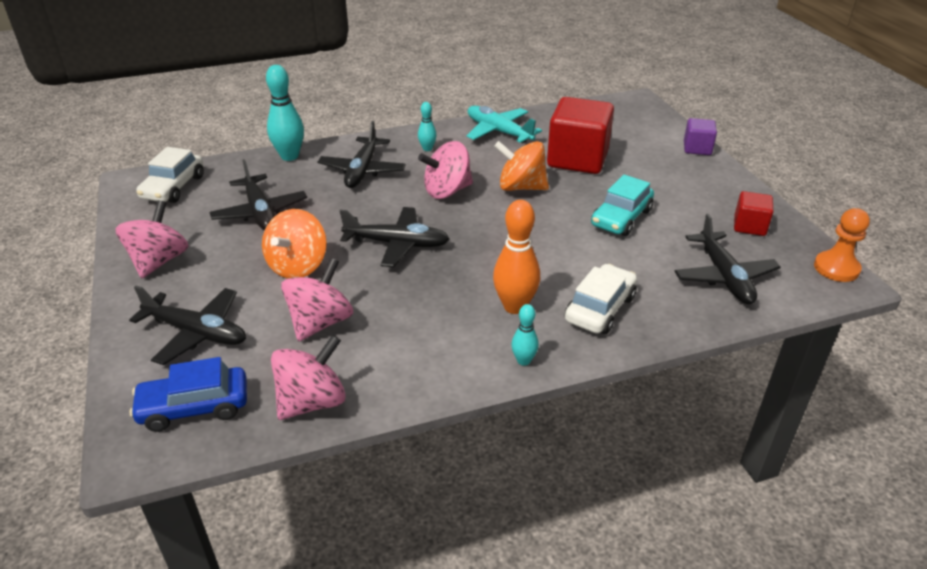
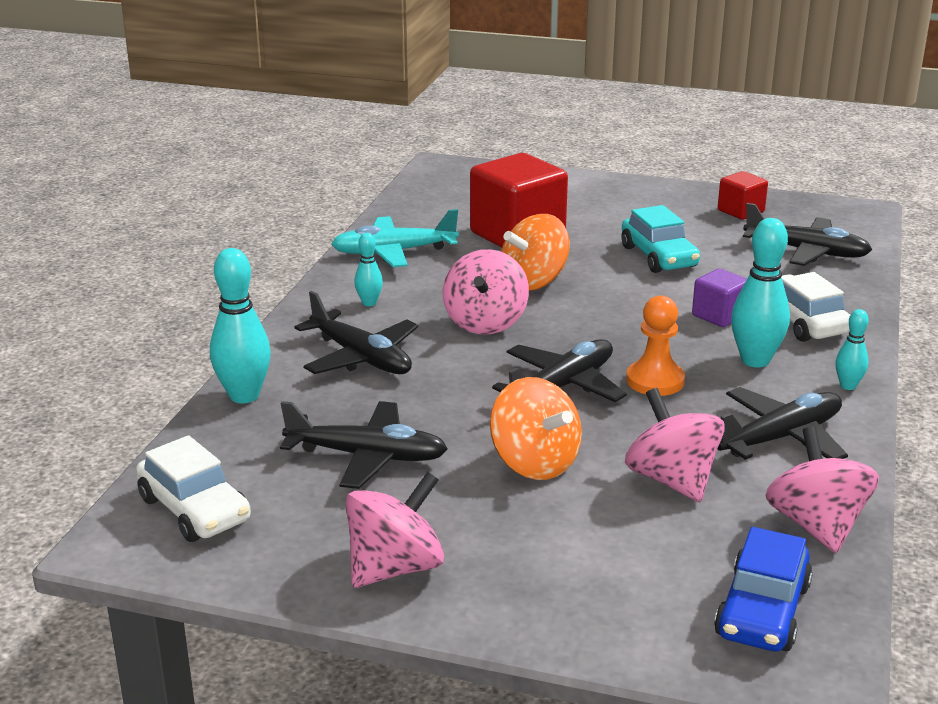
camera: 55 degrees left, 10 degrees down
pink spinning top [116,200,188,278] -> pink spinning top turned 90 degrees clockwise [346,472,444,588]
black plane [129,286,246,365] -> black plane moved to [718,387,848,460]
orange bowling pin [493,200,540,314] -> turquoise bowling pin [731,218,790,368]
purple cube [684,118,717,155] -> purple cube moved to [692,268,747,327]
orange pawn [814,208,870,282] -> orange pawn moved to [626,296,685,396]

